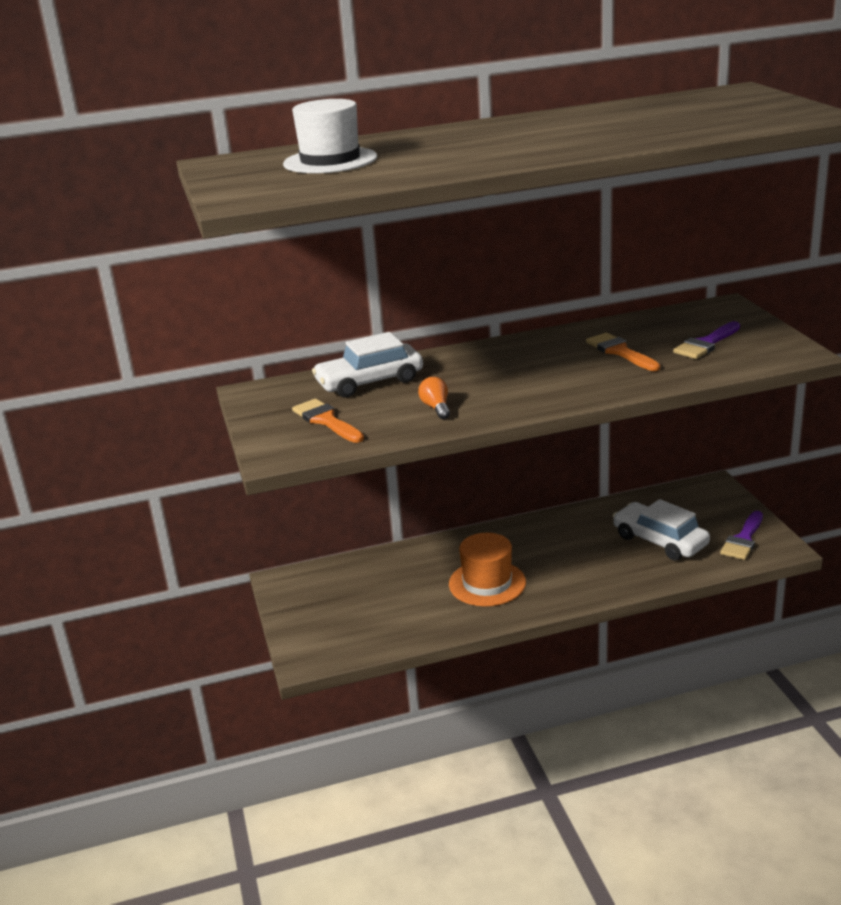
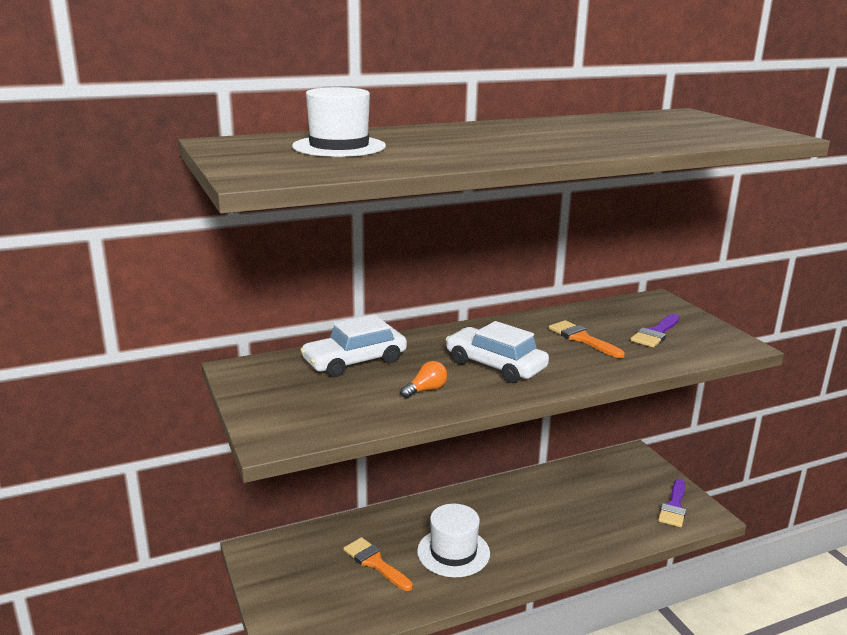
camera: 10 degrees left, 5 degrees down
orange brush [292,399,364,443] -> orange brush moved to [343,537,413,591]
orange light bulb [418,377,450,419] -> orange light bulb turned 75 degrees clockwise [401,361,447,398]
orange hat [449,533,526,606] -> white hat [417,504,490,577]
white car [613,499,710,561] -> white car moved to [446,321,549,383]

